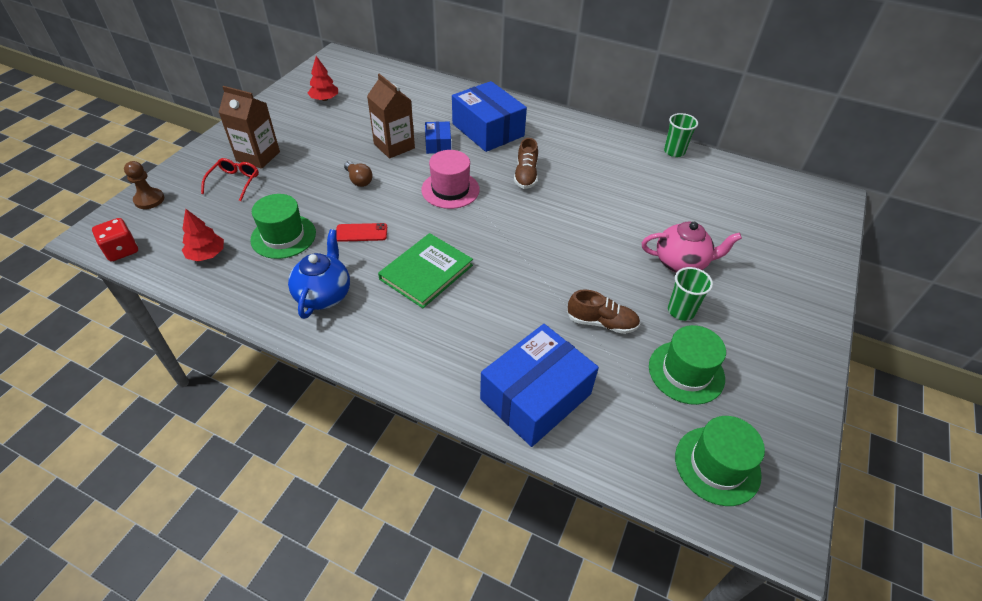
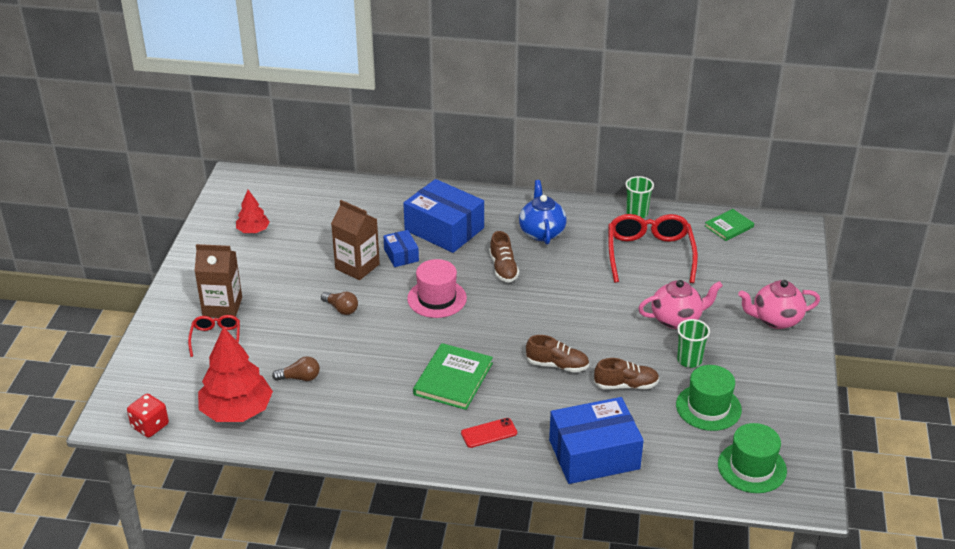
camera: 15 degrees left, 10 degrees down
brown pawn [124,161,164,209] -> none
red tree [182,209,224,262] -> red tree [198,326,273,422], size x1.87
green hat [250,194,316,259] -> brown light bulb [272,356,320,381]
blue teapot [288,229,350,319] -> blue teapot moved to [519,180,567,245]
red phone [336,223,387,242] -> red phone moved to [461,418,517,448]
blue box [480,324,599,447] -> blue box turned 45 degrees clockwise [549,397,644,484]
none -> brown shoe [526,335,589,372]
none -> red glasses [608,214,698,283]
none -> green book [705,209,754,241]
none -> pink teapot [738,280,820,329]

